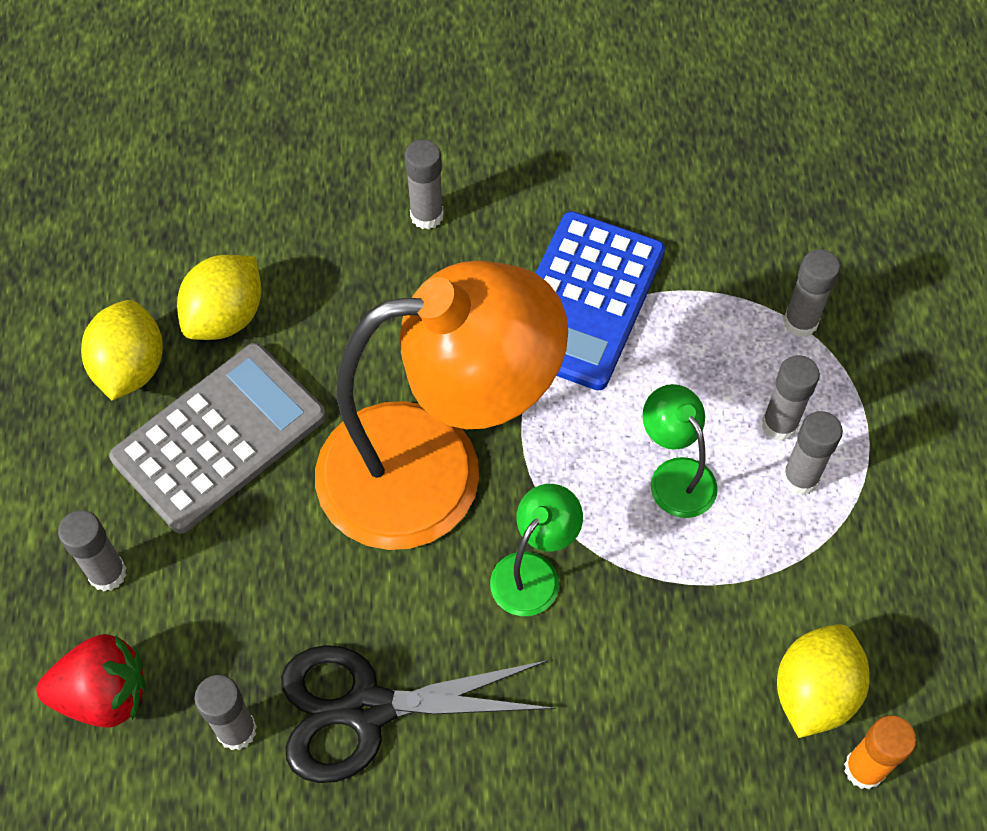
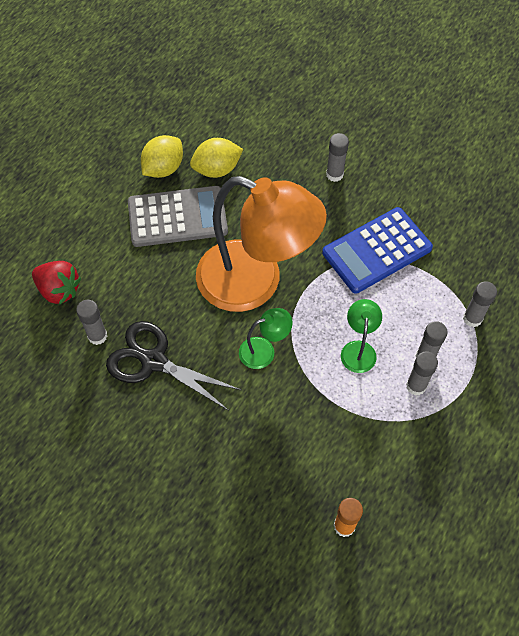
camera: 35 degrees right, 0 degrees up
grey glue stick [58,510,127,591] -> none
yellow lemon [777,624,870,738] -> none

